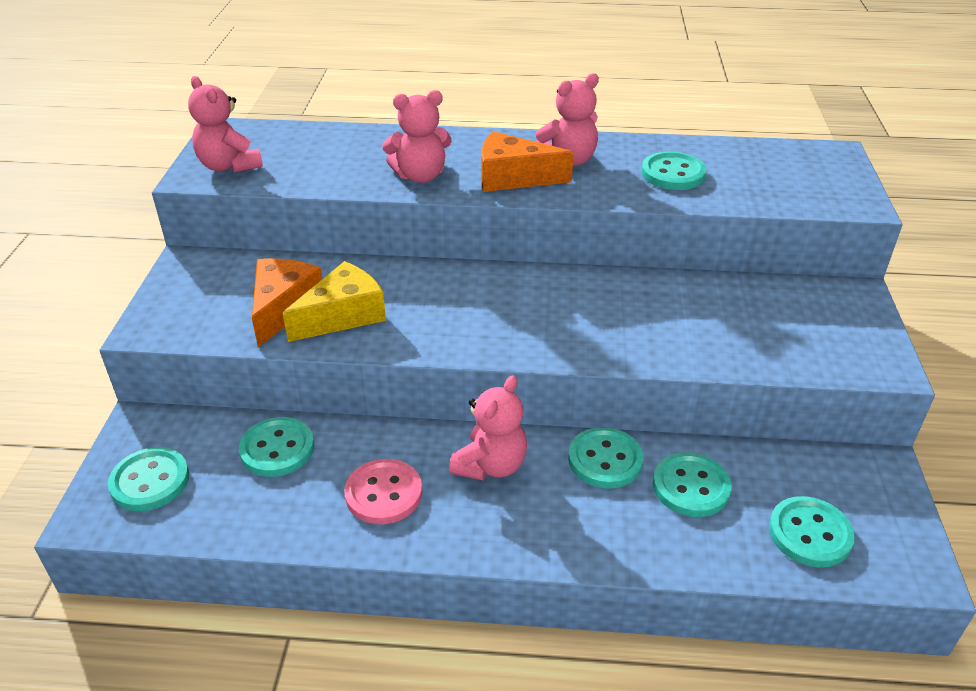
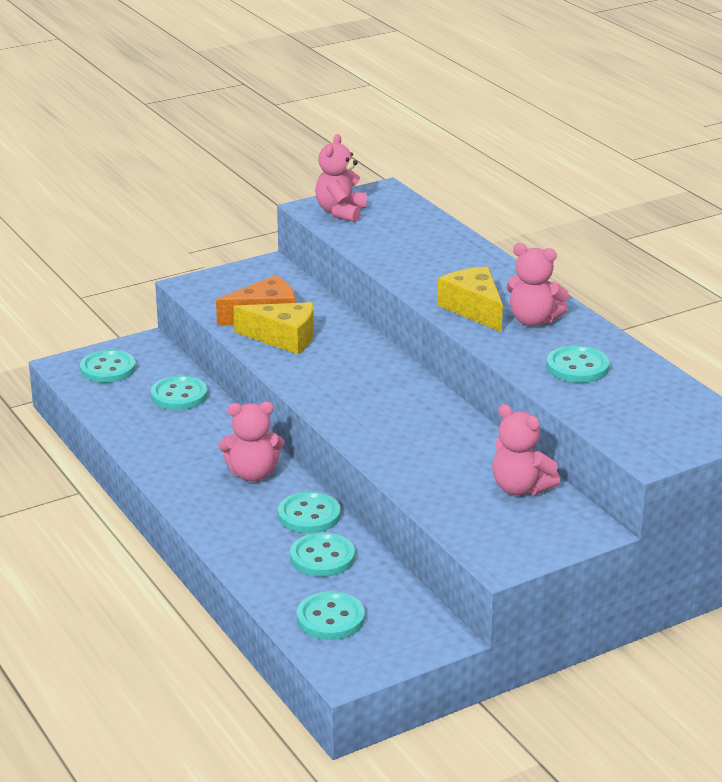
camera: 55 degrees right, 10 degrees down
pink button [344,459,422,524] -> none
pink teddy bear [382,90,452,183] -> pink teddy bear moved to [492,404,560,495]
orange cheese [481,131,574,192] -> yellow cheese [437,266,503,332]

